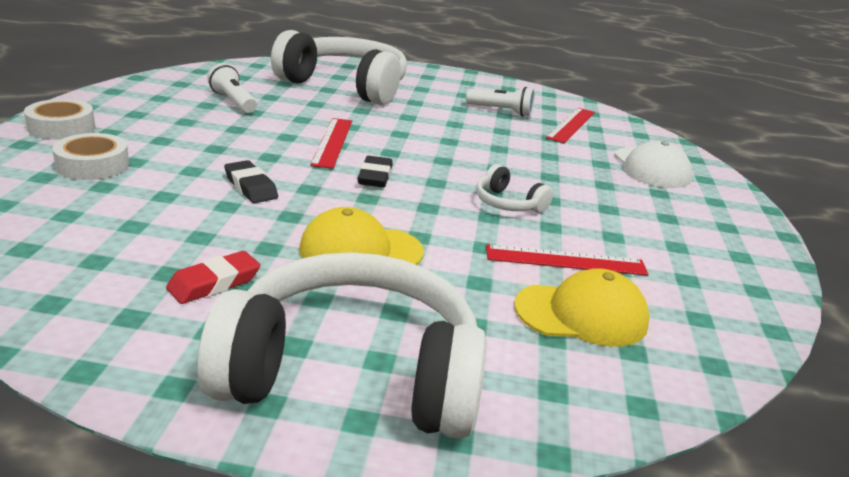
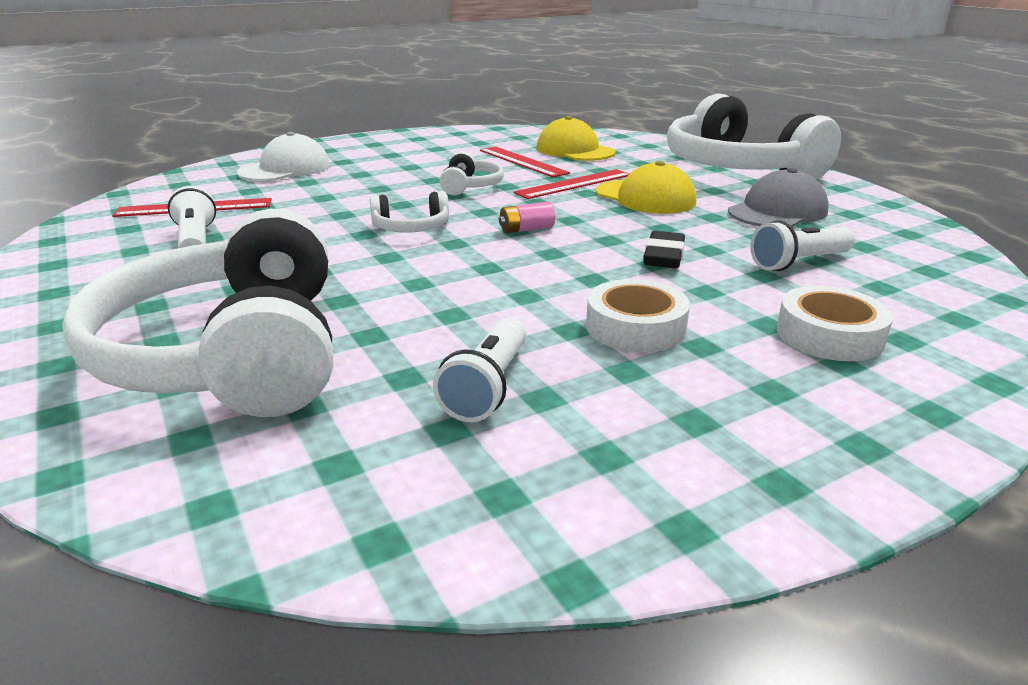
camera: 125 degrees left, 0 degrees up
white tape [24,99,95,140] -> white tape moved to [586,279,690,352]
red eraser [166,251,260,304] -> grey cap [728,168,829,227]
red ruler [310,118,352,169] -> red ruler moved to [513,169,629,199]
black eraser [358,156,393,187] -> pink battery [499,202,555,234]
none -> white headphones [370,191,449,233]
none -> white flashlight [750,220,855,271]

